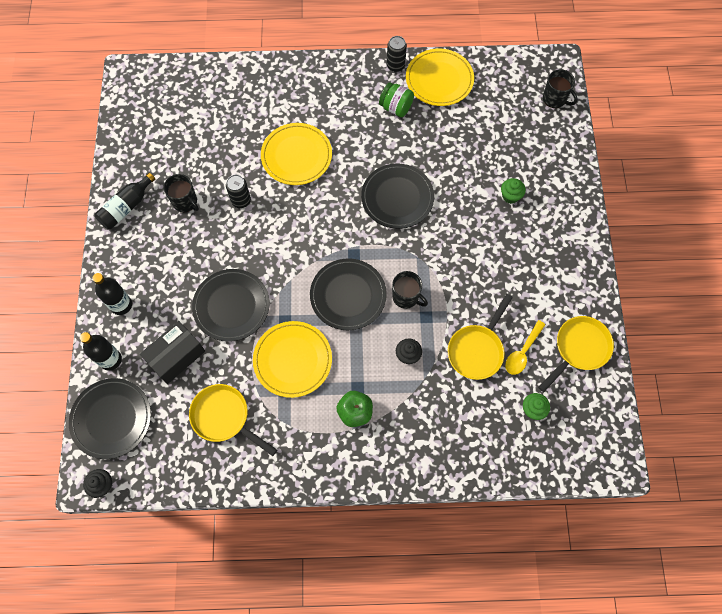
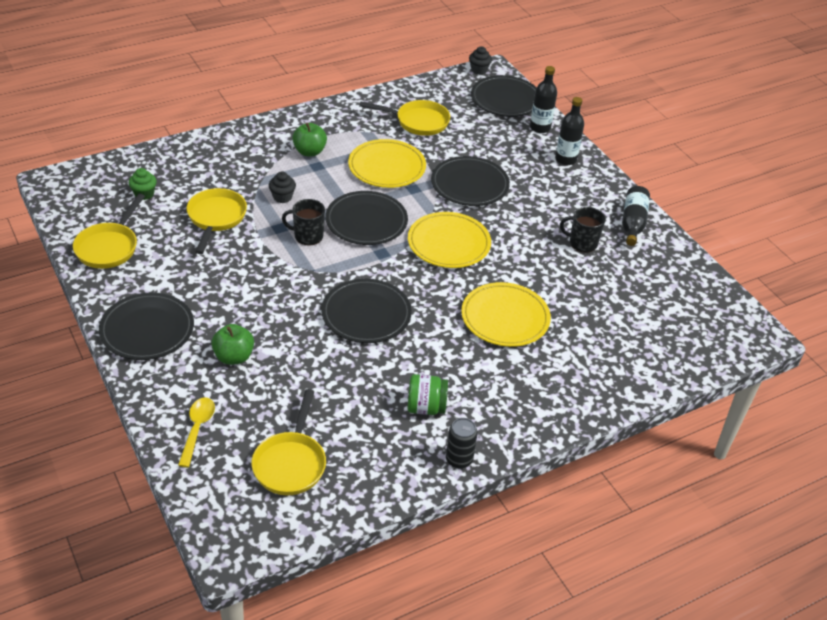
camera: 150 degrees right, 25 degrees down
black box [140,321,205,384] -> none
black can [226,174,251,208] -> none
yellow plate [406,49,474,106] -> yellow plate moved to [408,212,491,268]
green cupcake [501,178,526,204] -> green apple [211,324,254,365]
yellow spoon [505,320,546,375] -> yellow spoon moved to [178,397,215,467]
black mug [543,69,578,108] -> none
none -> black plate [99,292,194,360]
none -> yellow pan [252,389,326,495]

